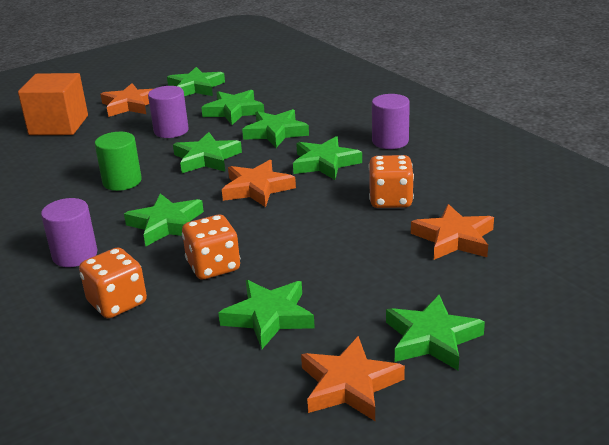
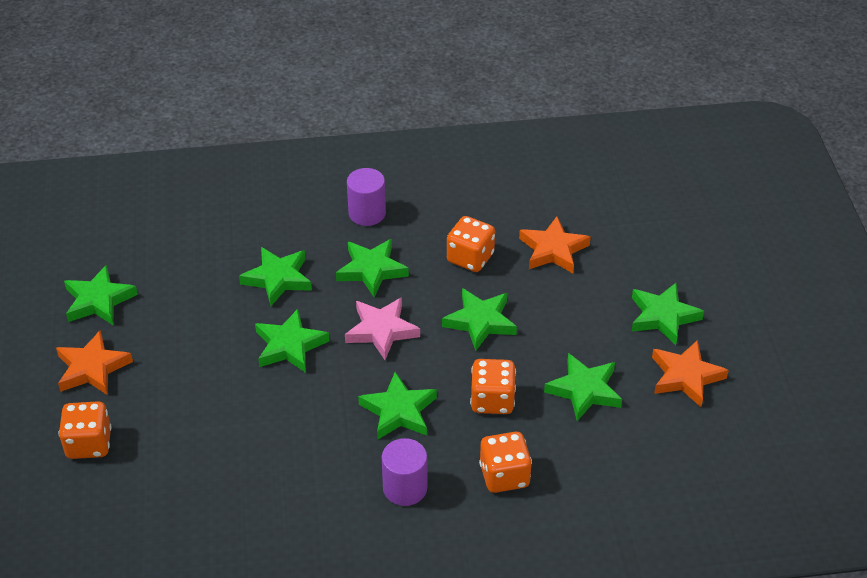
camera: 65 degrees left, 15 degrees up
orange cube [18,73,88,135] -> orange dice [59,401,112,459]
green cylinder [95,132,142,191] -> none
purple cylinder [148,86,188,138] -> none
green star [201,90,264,125] -> green star moved to [442,288,517,351]
orange star [222,160,296,207] -> pink star [345,297,420,360]

